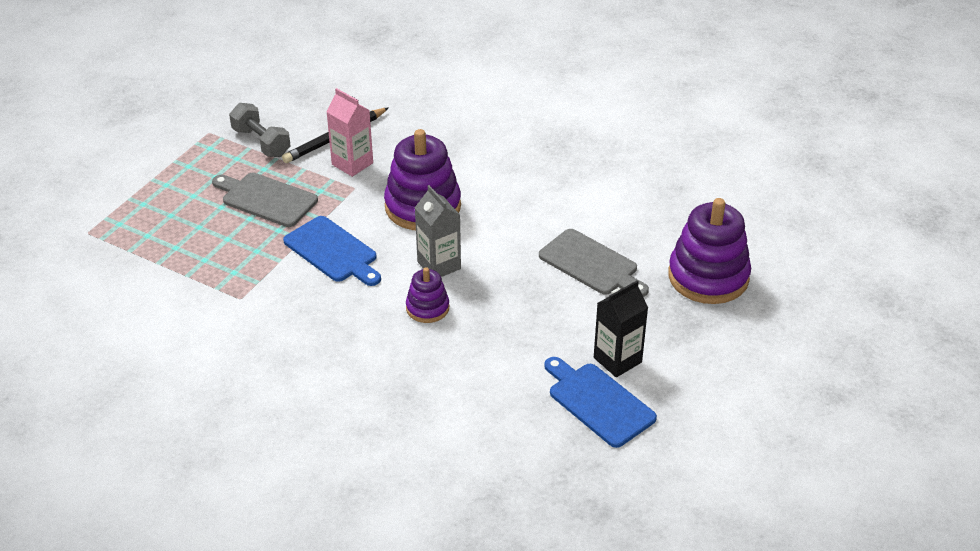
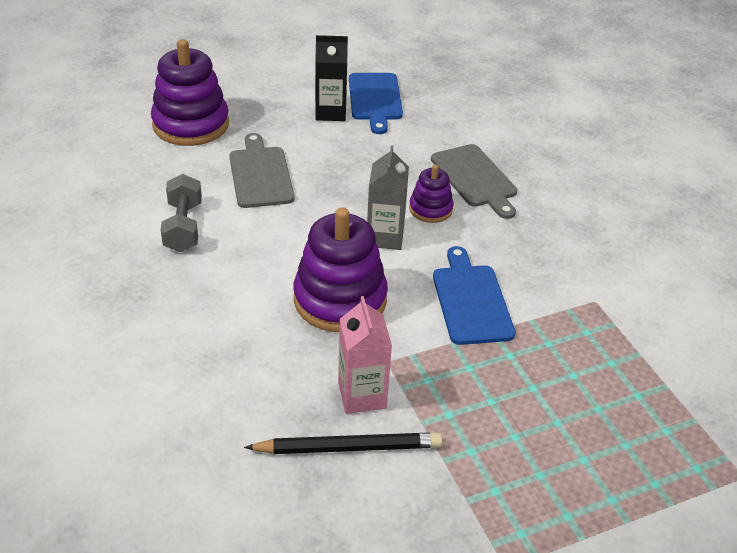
camera: 145 degrees left, 0 degrees up
grey cutting board [212,173,318,227] -> grey cutting board moved to [431,144,517,219]
grey dumbbell [229,103,290,157] -> grey dumbbell moved to [161,174,202,252]

